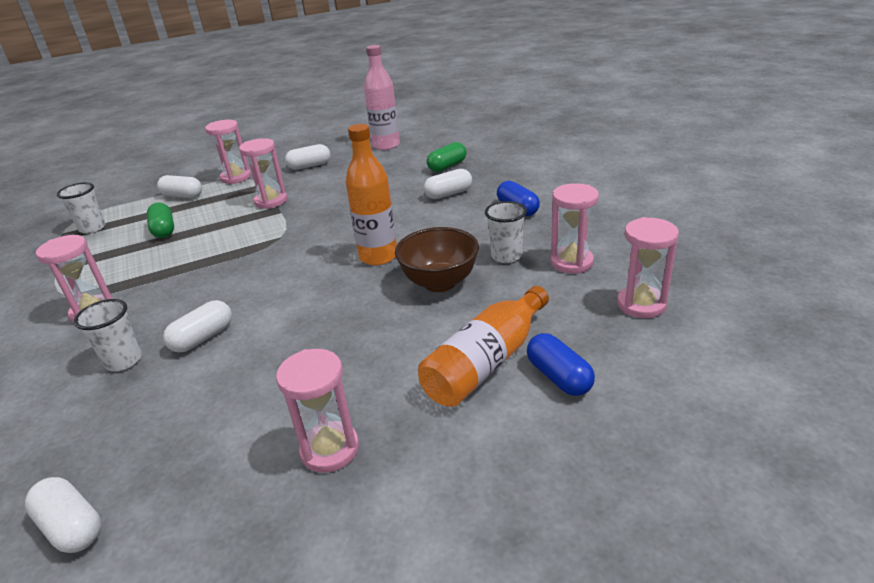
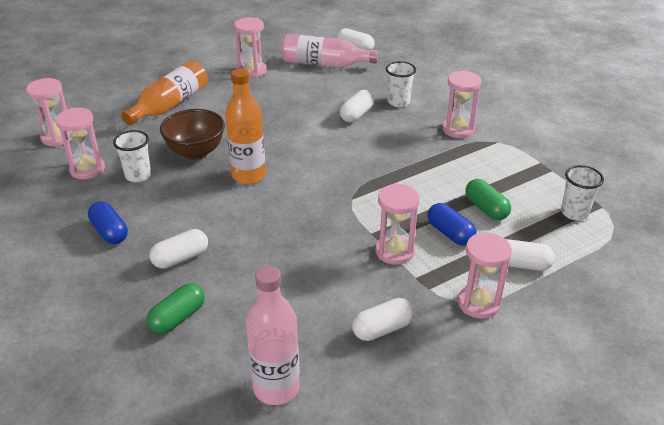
camera: 170 degrees right, 5 degrees up
blue capsule [527,333,595,396] -> blue capsule moved to [427,203,476,246]
none -> pink bottle [282,34,378,67]

